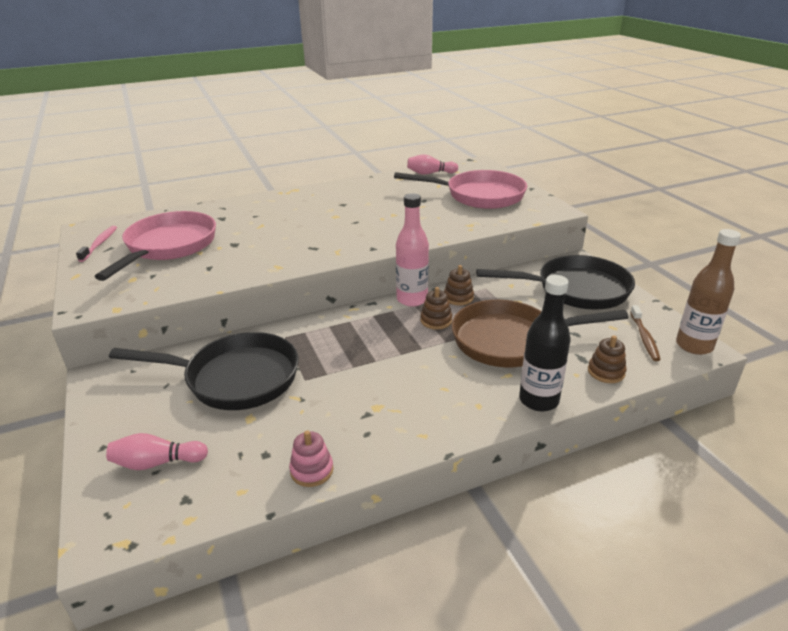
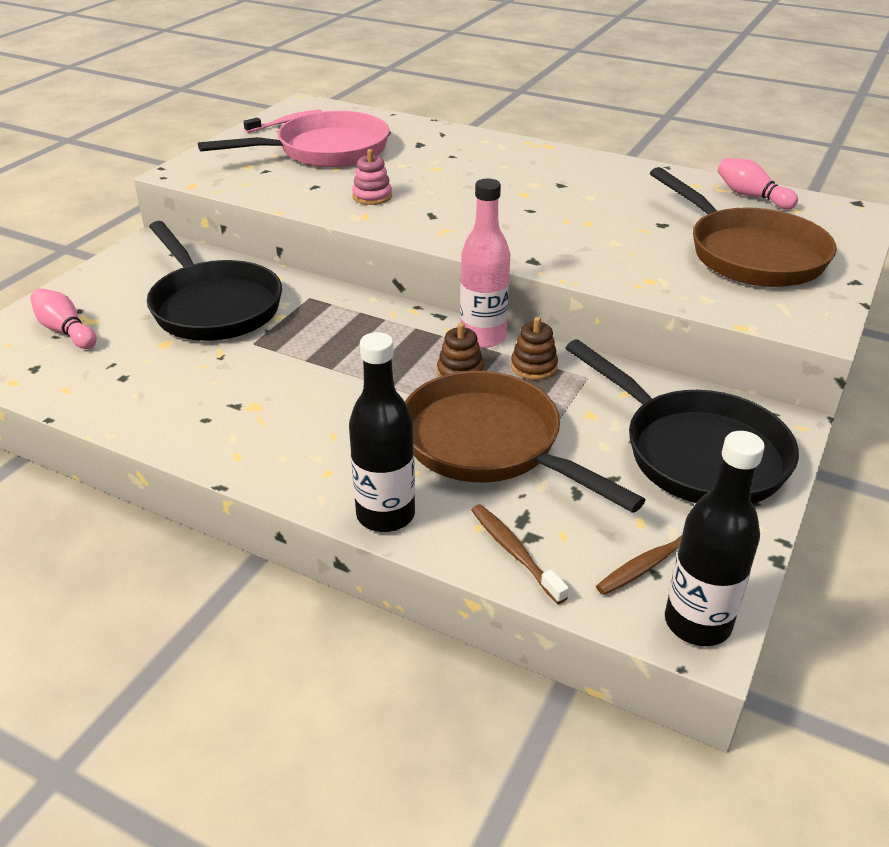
camera: 50 degrees right, 5 degrees up
pink stacking toy [289,431,333,487] -> pink stacking toy moved to [352,149,392,205]
pink pan [394,170,527,209] -> brown pan [650,167,837,287]
brown stacking toy [588,335,627,383] -> brown toothbrush [471,504,569,604]
brown bottle [676,229,741,355] -> black bottle [665,431,765,646]

